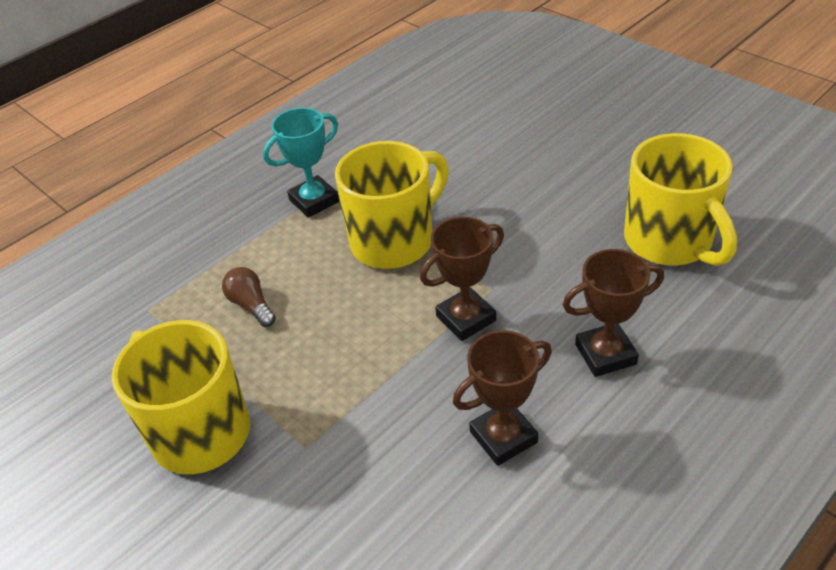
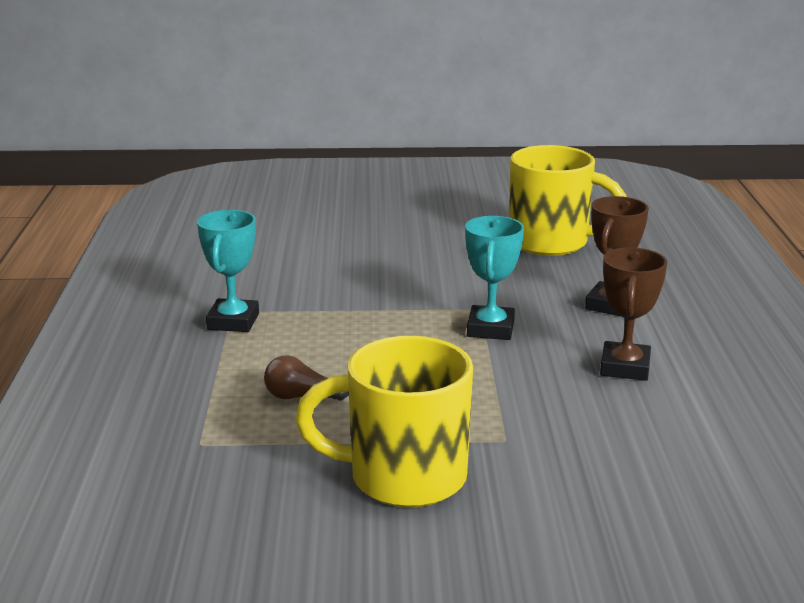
camera: 50 degrees left, 20 degrees down
yellow mug [335,141,449,269] -> none
brown trophy [420,216,504,341] -> turquoise trophy [465,216,524,340]

